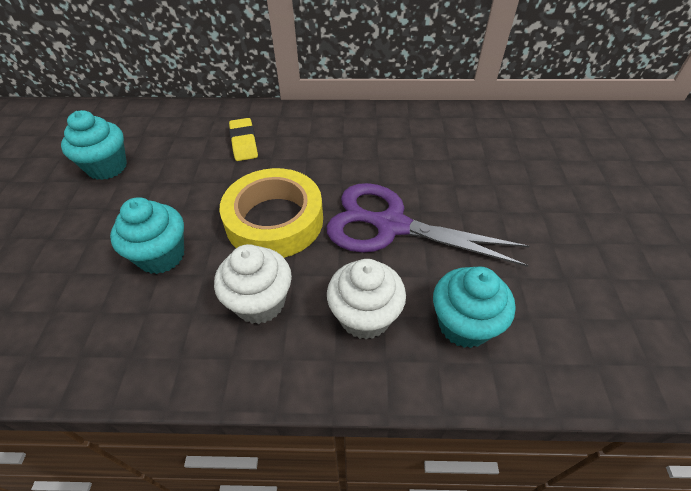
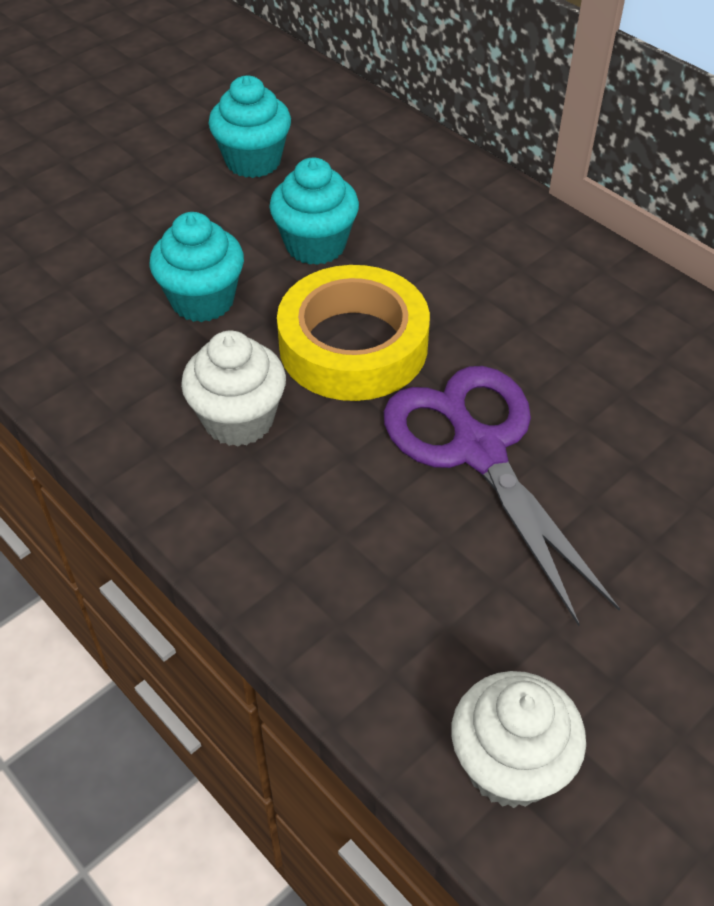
camera: 45 degrees right, 0 degrees up
yellow eraser [229,118,258,161] -> none
white cupcake [327,259,406,340] -> white cupcake moved to [451,671,586,808]
turquoise cupcake [433,266,515,348] -> turquoise cupcake moved to [269,158,359,265]

